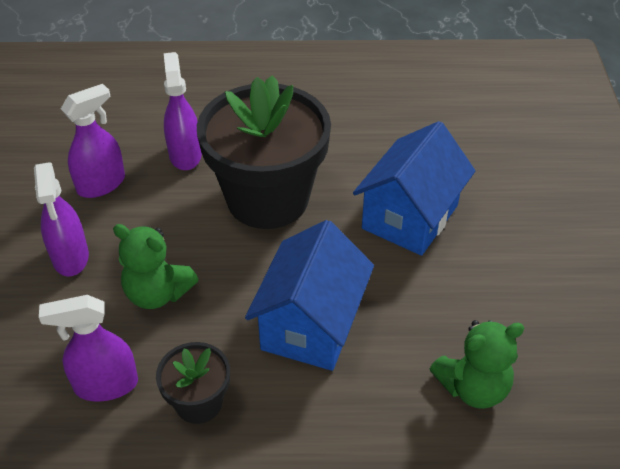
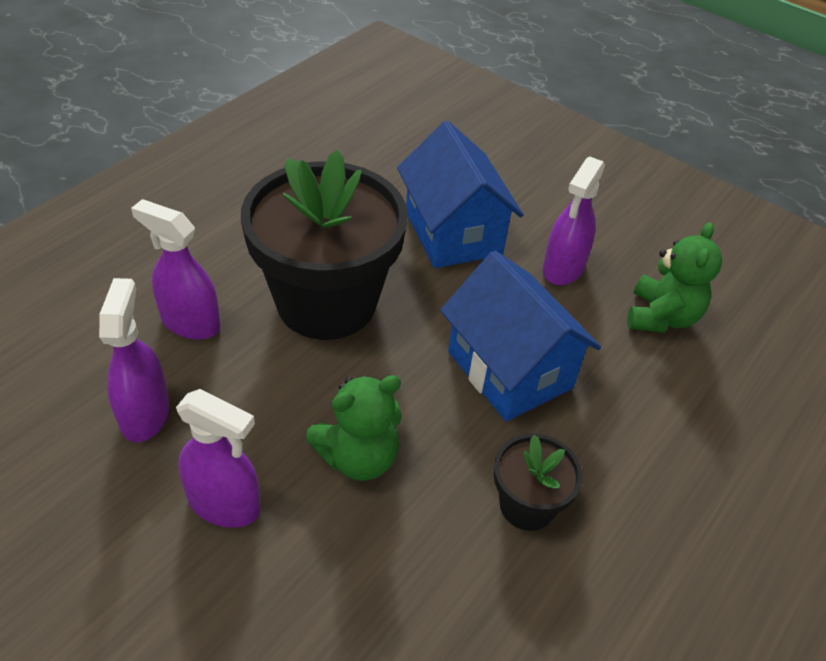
camera: 55 degrees left, 0 degrees up
purple spray bottle [39,295,138,402] -> purple spray bottle moved to [543,156,605,285]

